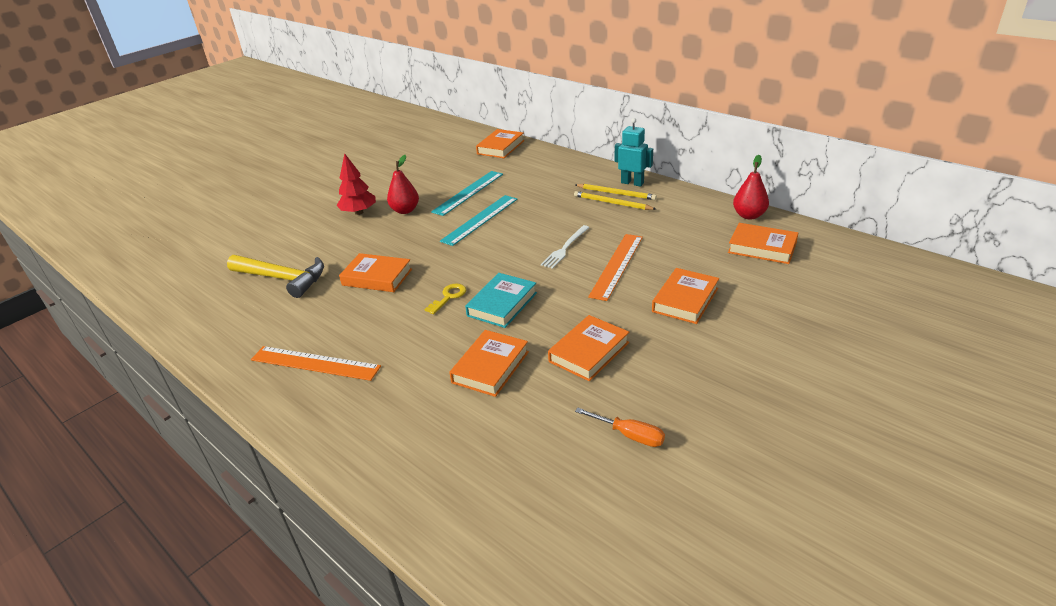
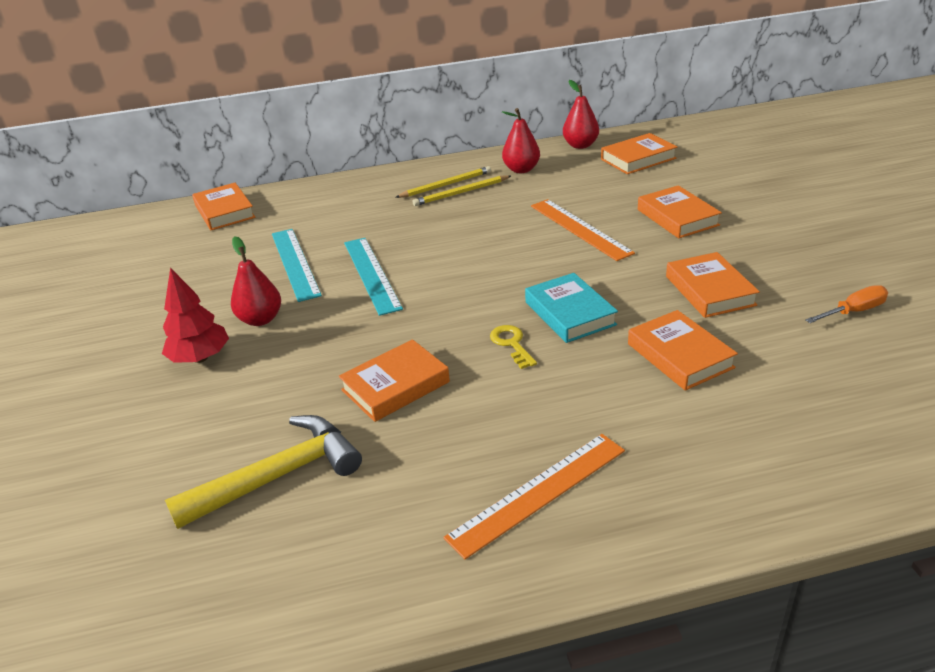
camera: 55 degrees left, 0 degrees up
white fork [541,225,590,269] -> none
turquoise robot [615,118,653,187] -> none
none -> red pear [502,108,540,173]

